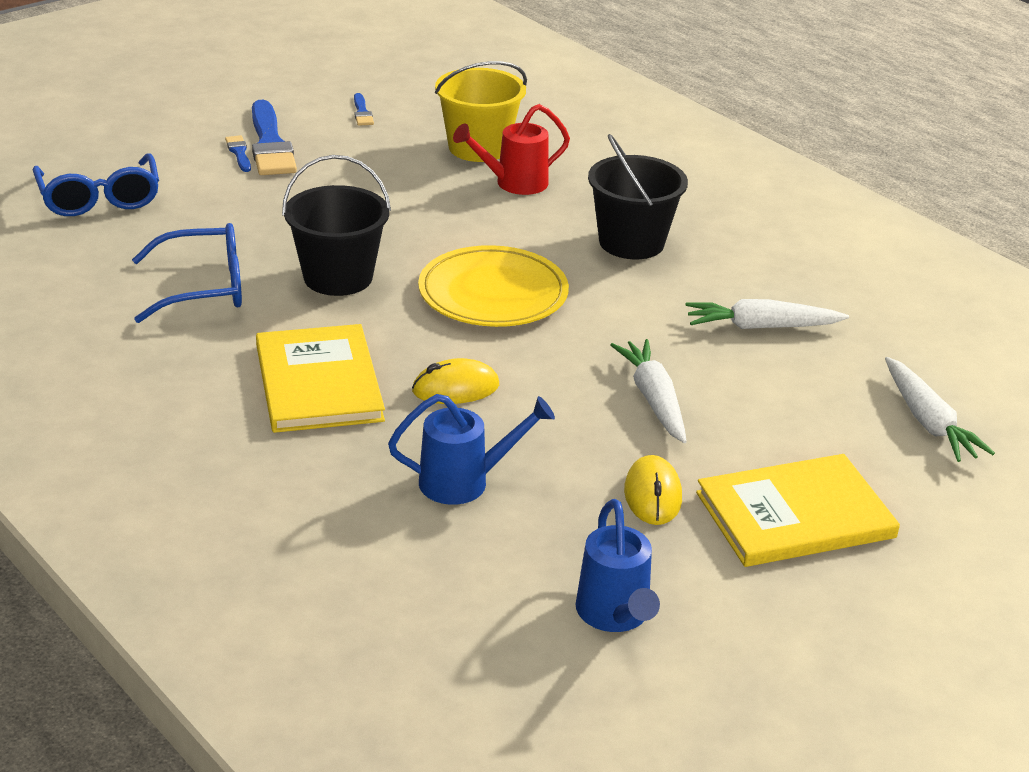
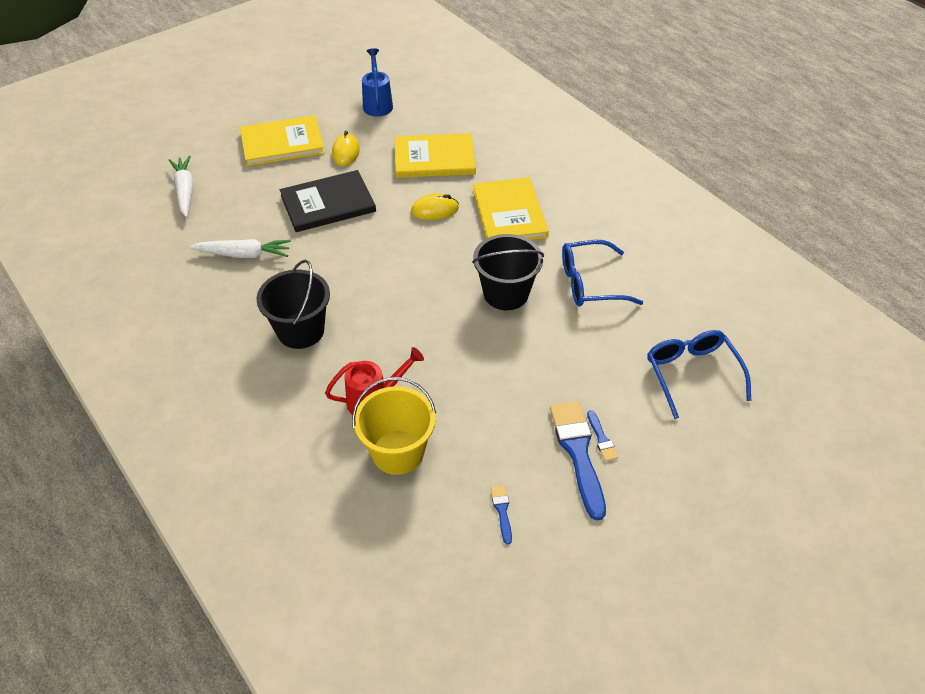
camera: 175 degrees left, 15 degrees up
blue watering can [388,394,555,505] -> yellow book [395,133,476,178]
yellow plate [418,245,569,327] -> none
white carrot [610,339,687,443] -> black book [280,170,376,232]

